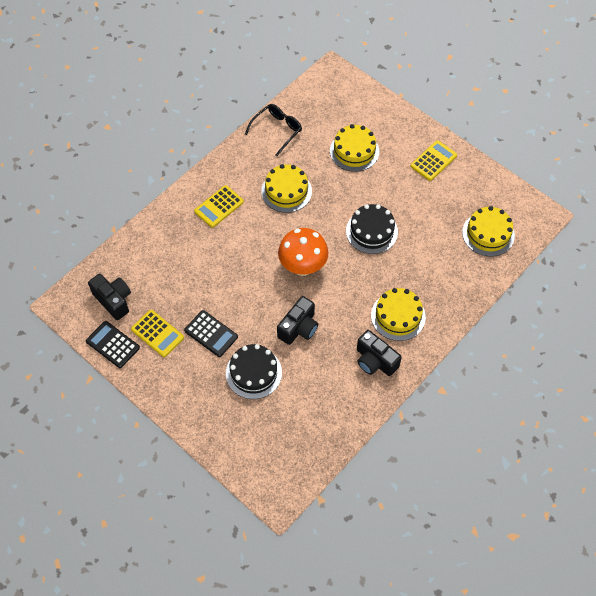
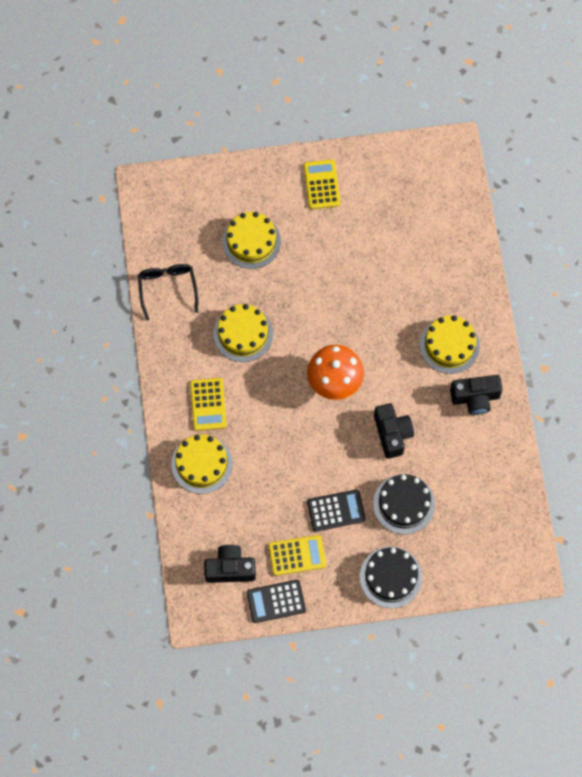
camera: 50 degrees left, 10 degrees up
black cake [346,204,398,254] -> black cake moved to [360,547,422,608]
yellow cake [462,206,515,256] -> yellow cake moved to [171,434,233,494]

